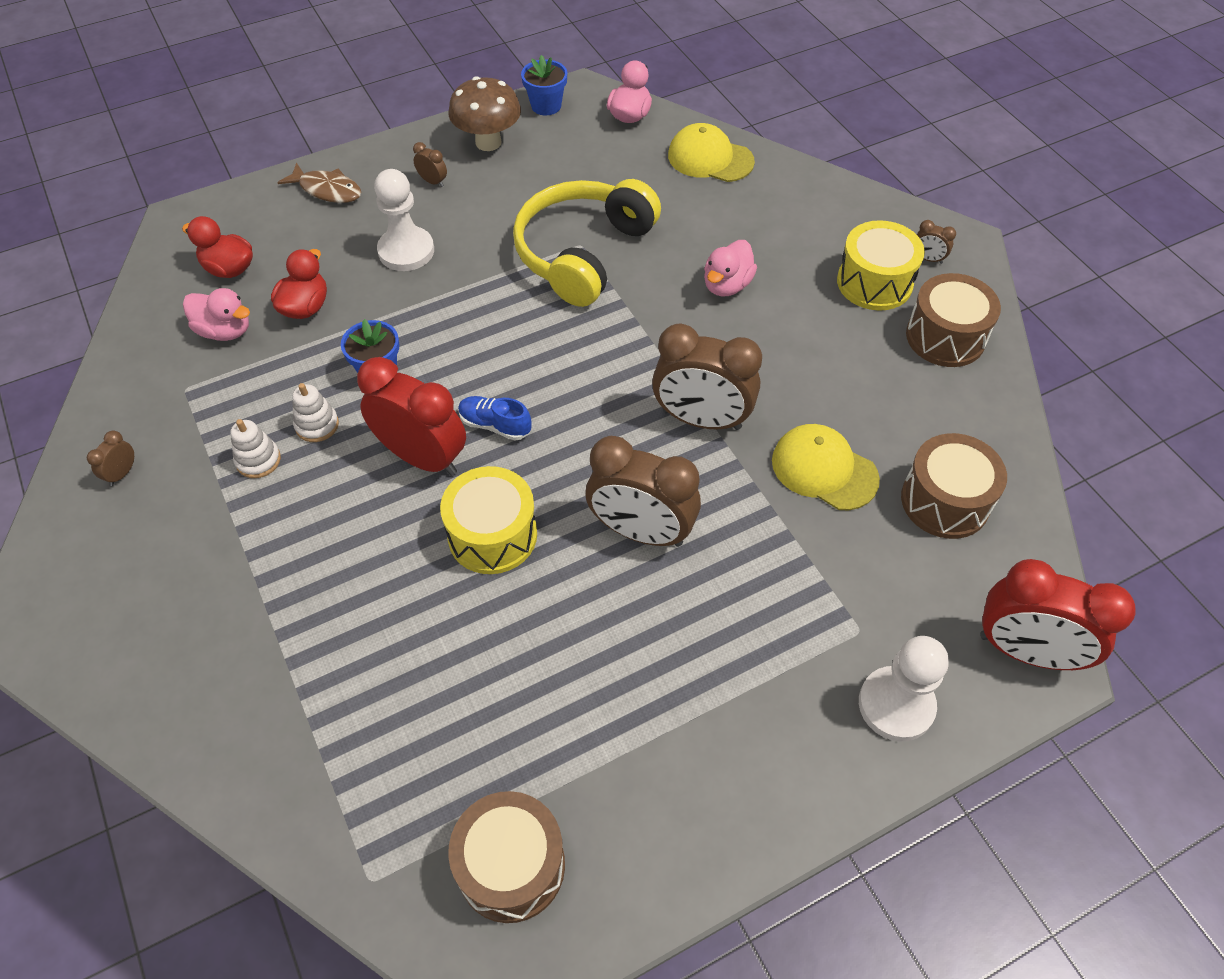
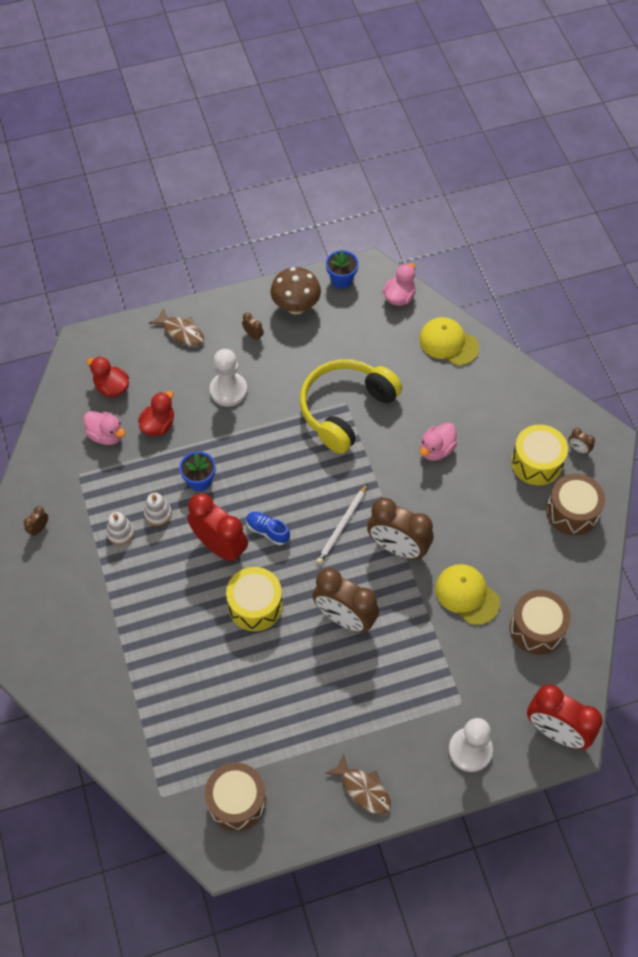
camera: 10 degrees right, 5 degrees up
none -> white pencil [316,483,368,564]
none -> brown fish [325,753,391,815]

